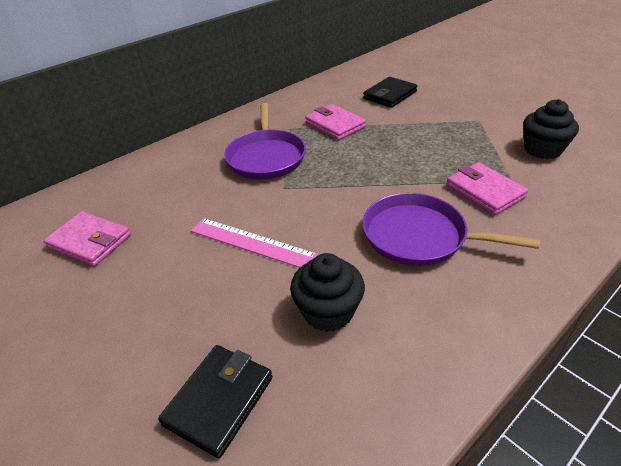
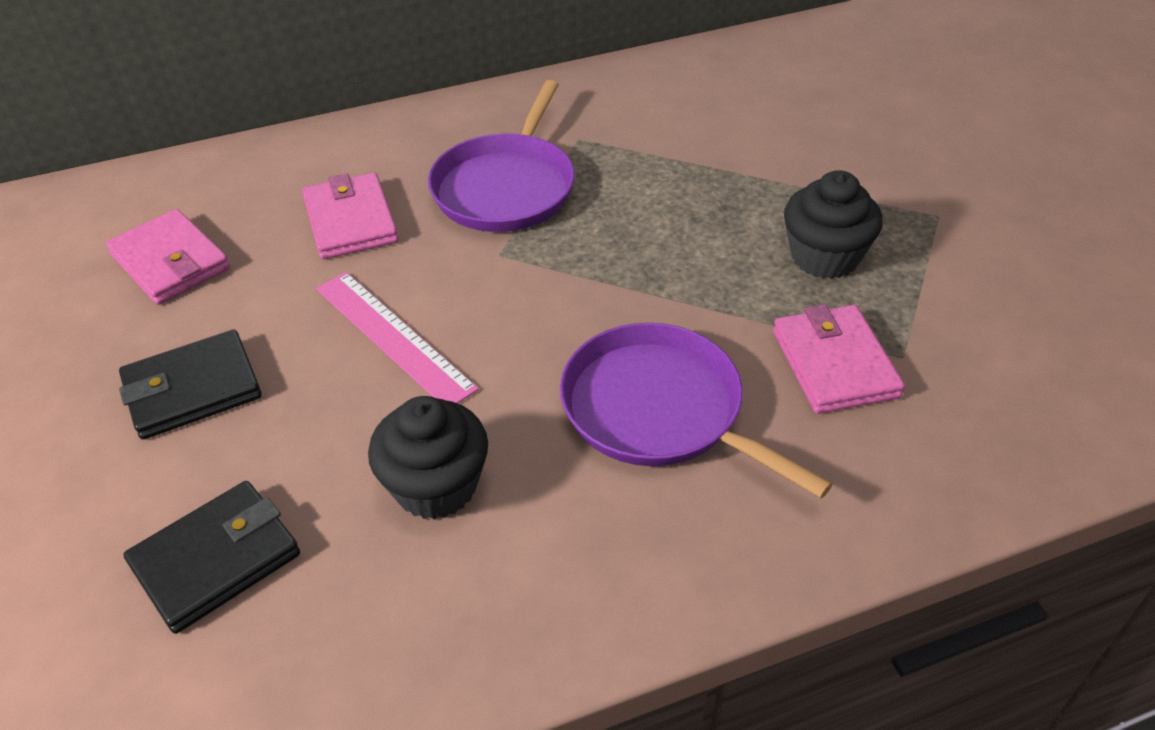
camera: 20 degrees right, 5 degrees up
pink wallet [305,104,366,140] -> pink wallet moved to [302,173,399,259]
black wallet [363,77,417,108] -> black wallet moved to [119,330,262,440]
black cupcake [523,99,579,159] -> black cupcake moved to [784,170,883,279]

